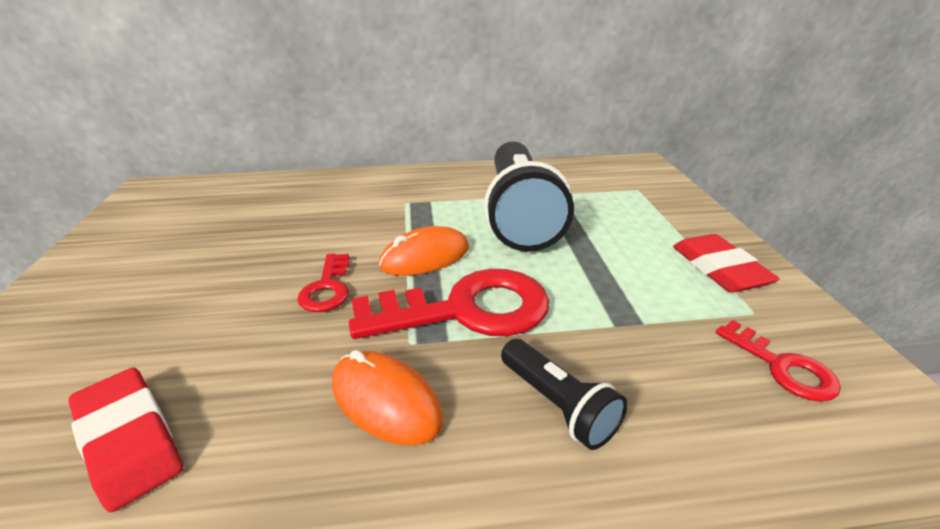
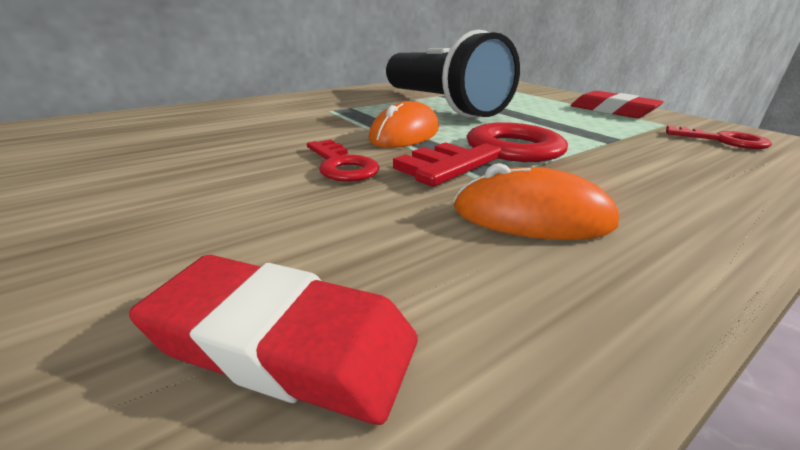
camera: 30 degrees left, 5 degrees down
black flashlight [501,339,628,450] -> none

